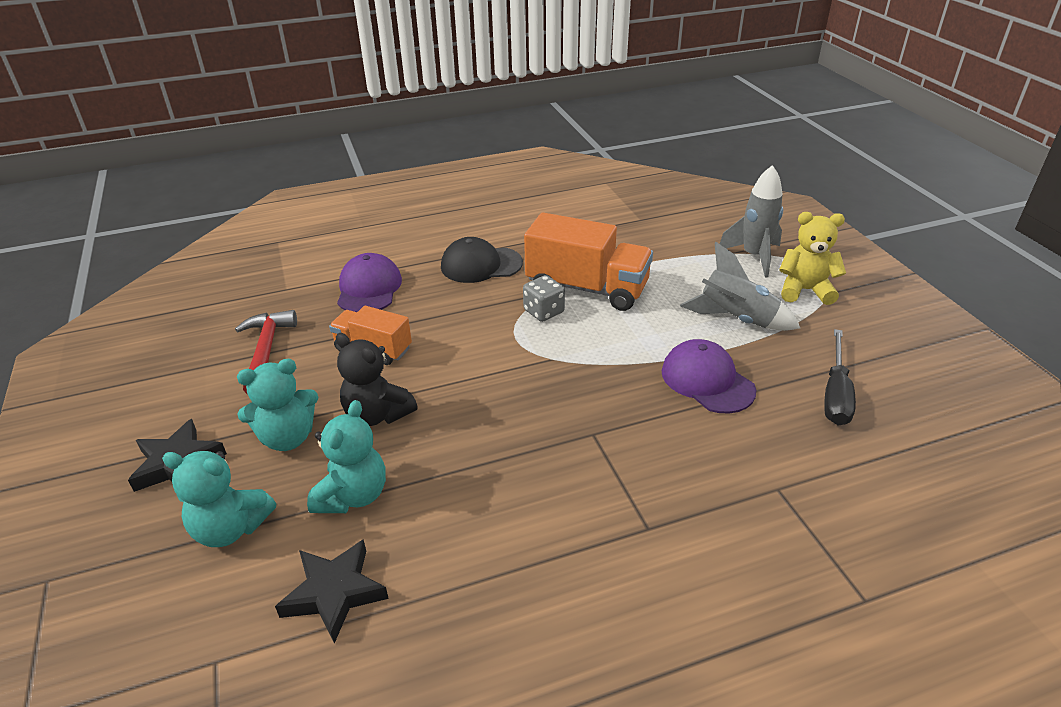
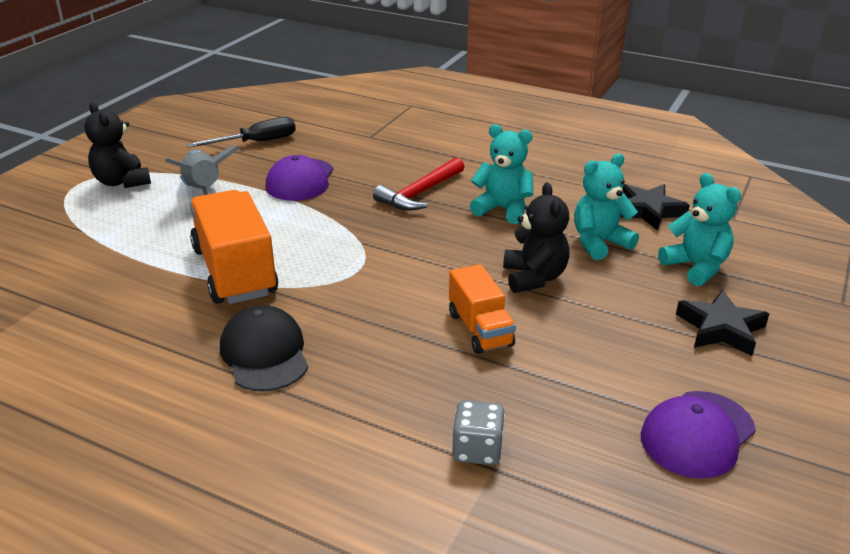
camera: 135 degrees left, 5 degrees down
red hammer [235,310,297,394] -> red hammer moved to [373,157,464,211]
turquoise teddy bear [237,359,318,451] -> turquoise teddy bear moved to [470,124,533,224]
purple cap [337,253,402,312] -> purple cap moved to [641,391,756,479]
black cap [441,237,523,283] -> black cap turned 150 degrees counterclockwise [220,305,308,392]
grey dice [523,275,565,322] -> grey dice moved to [452,400,505,465]
grey rocket [720,165,783,278] -> none
yellow teddy bear [779,212,846,305] -> black teddy bear [84,102,151,188]

